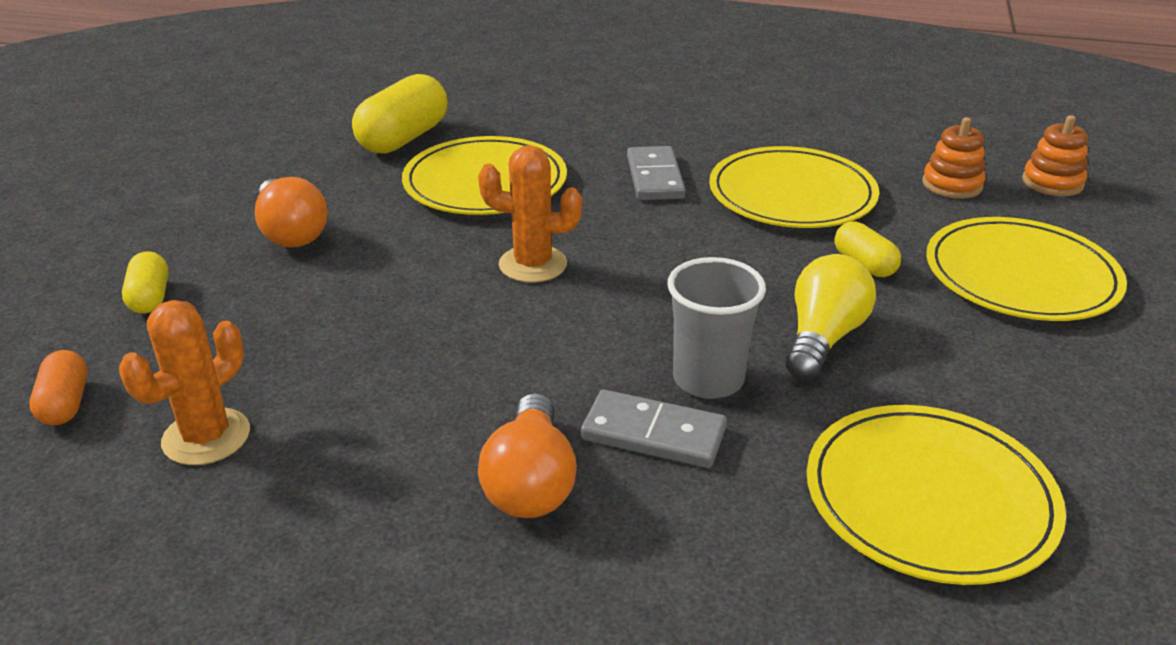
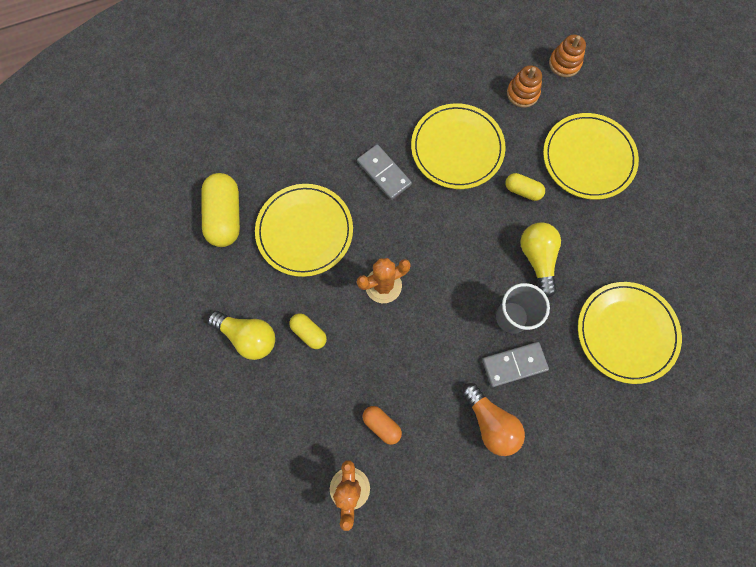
camera: 35 degrees left, 40 degrees up
orange capsule [29,350,88,425] -> orange capsule moved to [363,406,402,445]
yellow capsule [122,251,168,314] -> yellow capsule moved to [289,313,327,349]
orange light bulb [255,177,328,248] -> yellow light bulb [208,311,275,360]

